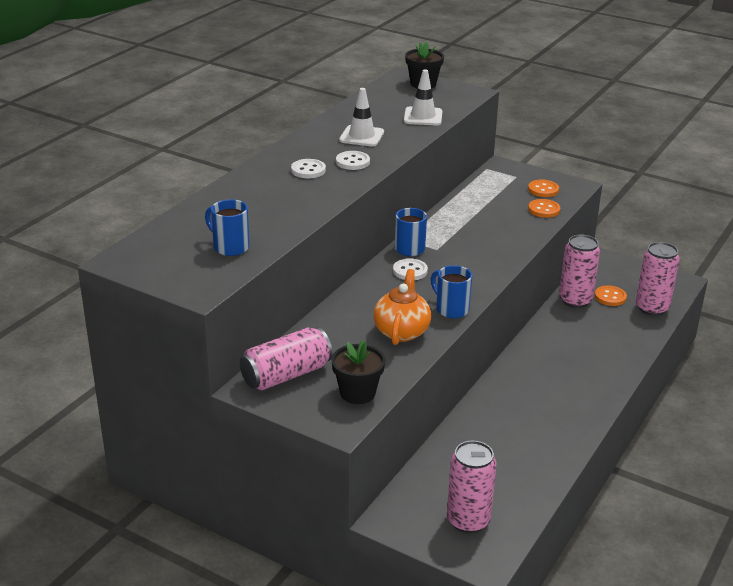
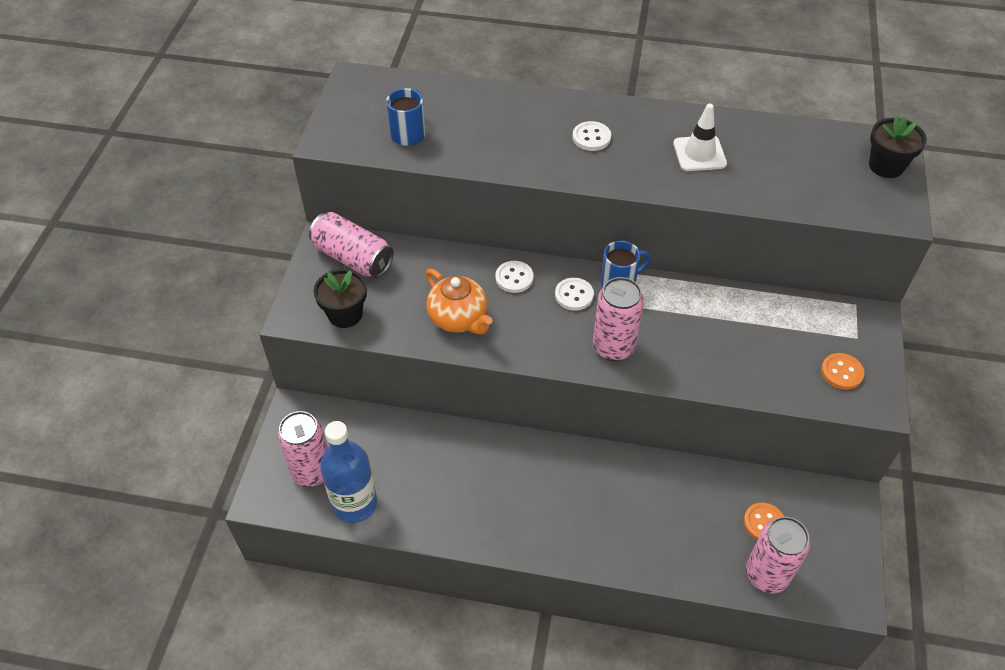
camera: 70 degrees right, 20 degrees up
white button [336,151,370,170] -> white button moved to [495,261,534,293]
orange teapot [373,269,431,345] -> orange teapot turned 60 degrees clockwise [426,269,492,334]
white traffic cone [404,69,442,126] -> none
blue mug [431,265,472,318] -> none
orange button [528,199,560,218] -> none
pink can [559,235,600,308] -> pink can moved to [593,277,644,361]
none -> blue bottle [320,421,377,523]

